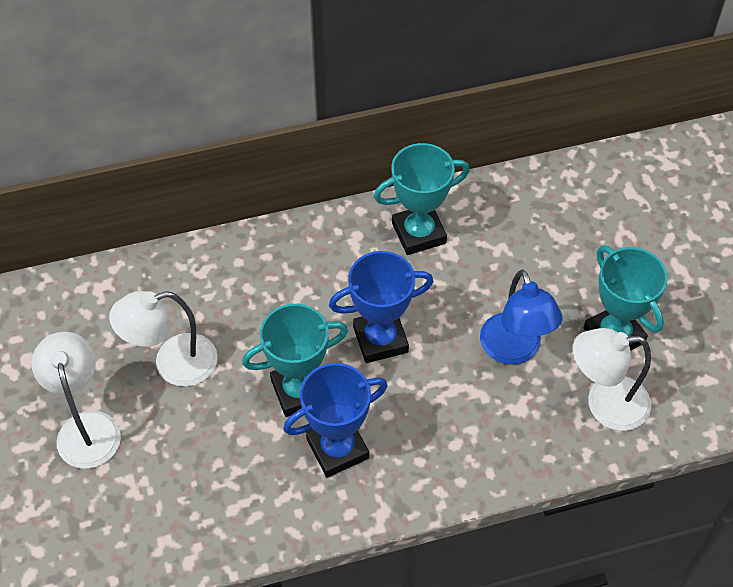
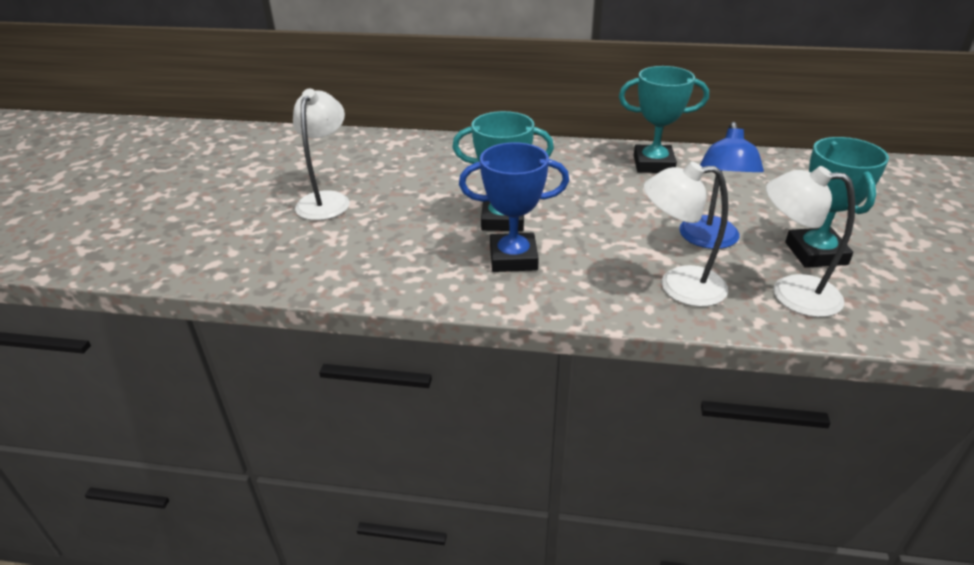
camera: 25 degrees right, 20 degrees down
white lamp [109,291,218,386] -> white lamp moved to [644,162,728,307]
blue trophy [329,251,434,363] -> none

